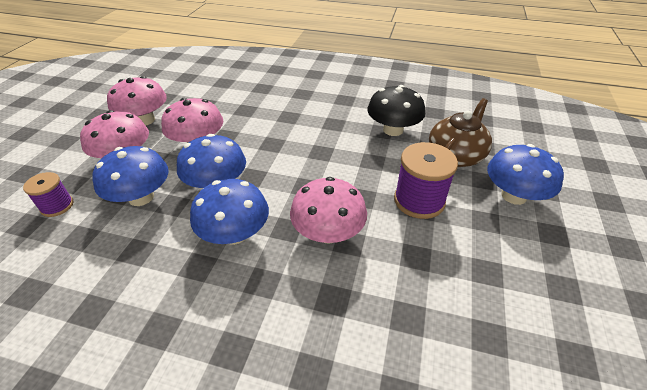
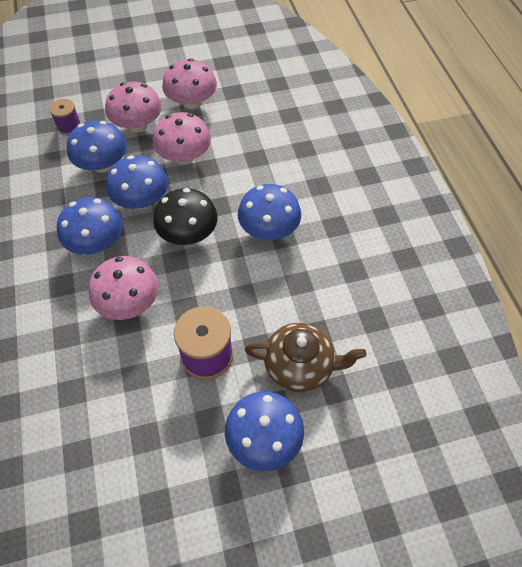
camera: 60 degrees right, 15 degrees up
black mushroom [367,85,425,136] -> black mushroom moved to [153,188,218,245]
none -> blue mushroom [238,184,301,240]

